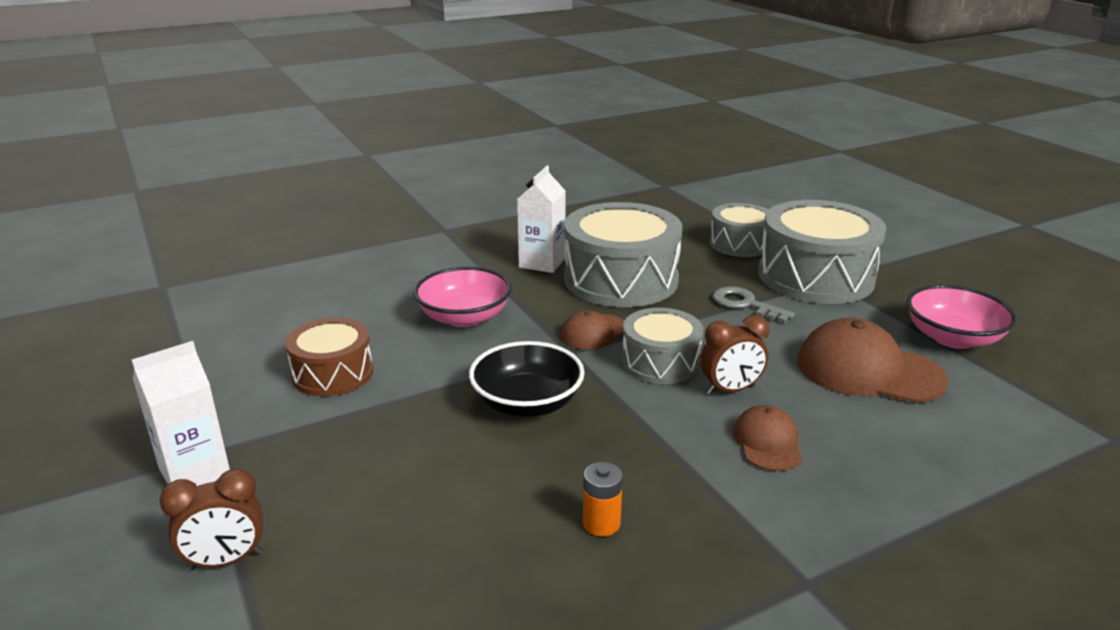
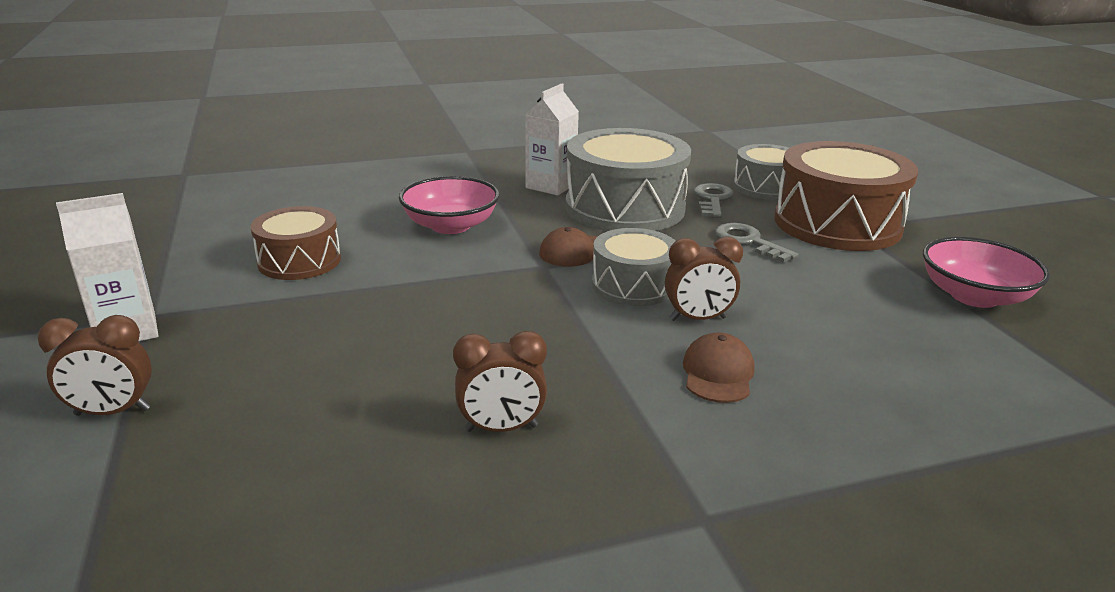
camera: 10 degrees right, 0 degrees up
black bowl [469,341,585,417] -> none
orange battery [583,462,623,537] -> brown clock [453,331,547,432]
grey drum [758,200,886,304] -> brown drum [774,141,918,251]
brown cap [797,318,948,403] -> none
none -> grey key [693,183,734,218]

